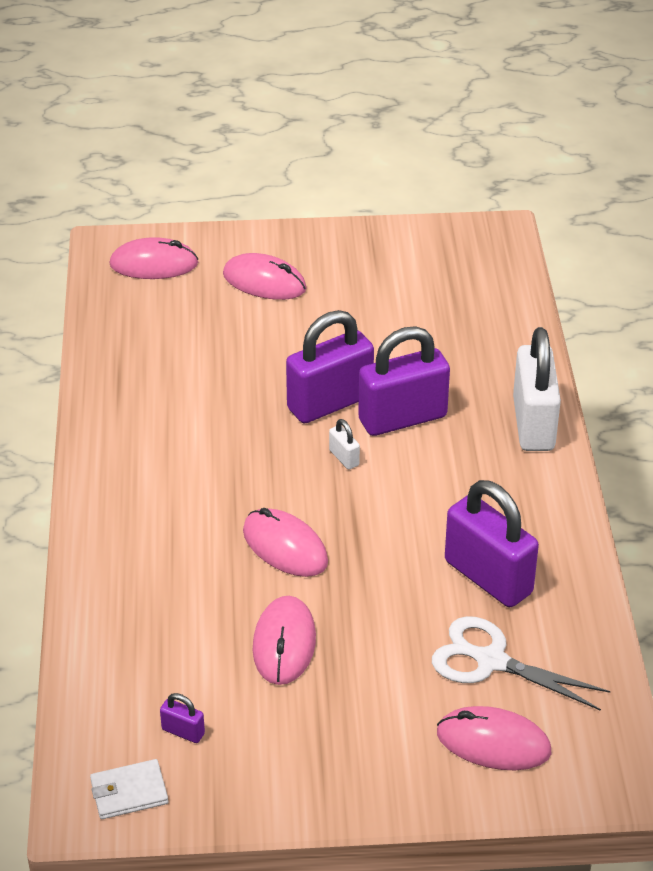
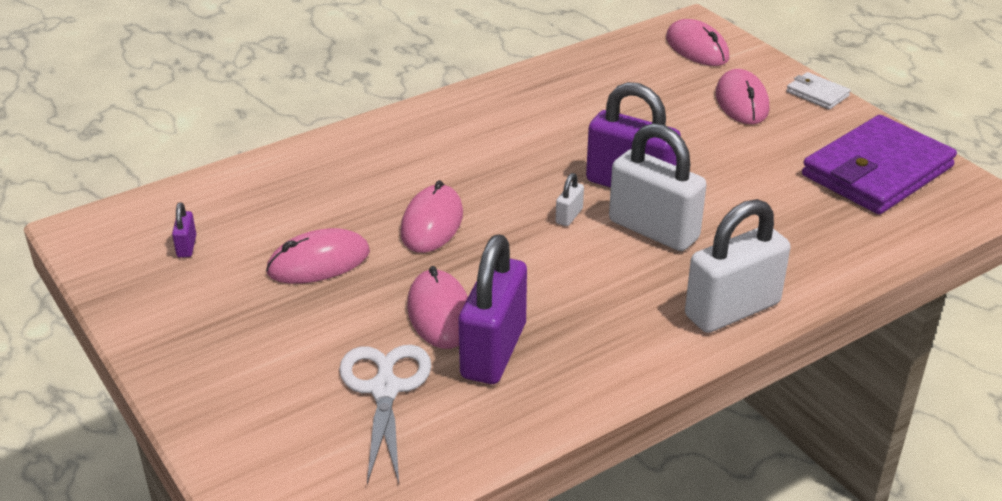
camera: 60 degrees right, 5 degrees down
white wallet [90,759,168,819] -> white wallet moved to [786,72,851,109]
purple padlock [358,327,450,436] -> white padlock [609,123,707,251]
pink mouse [437,706,551,770] -> pink mouse moved to [407,266,468,349]
none -> purple wallet [802,115,957,214]

